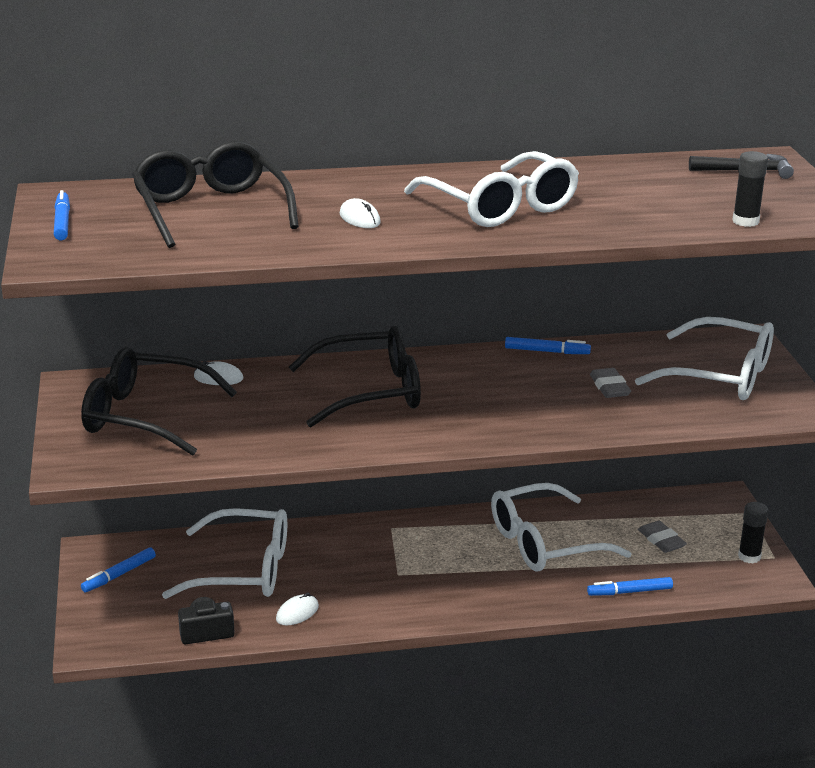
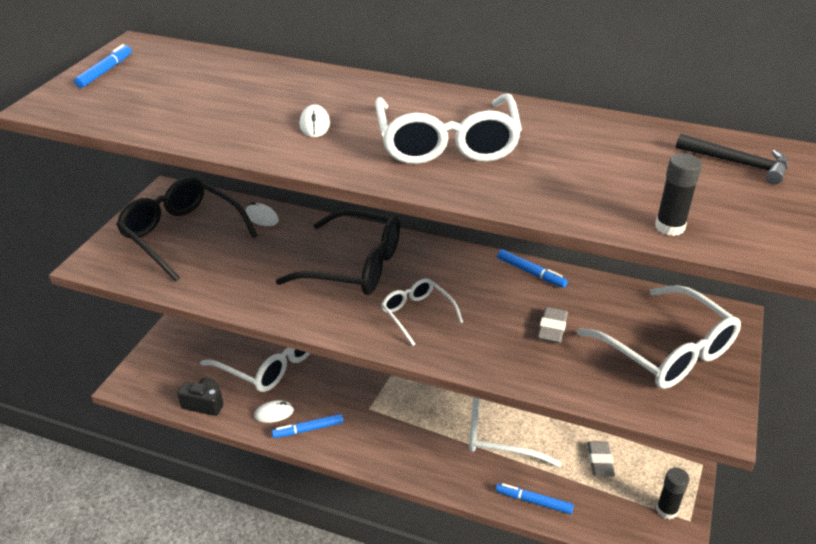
camera: 30 degrees right, 10 degrees up
blue marker [81,547,156,592] -> blue marker moved to [272,414,344,438]
black glasses [132,141,299,248] -> none
none -> white glasses [381,278,463,346]

